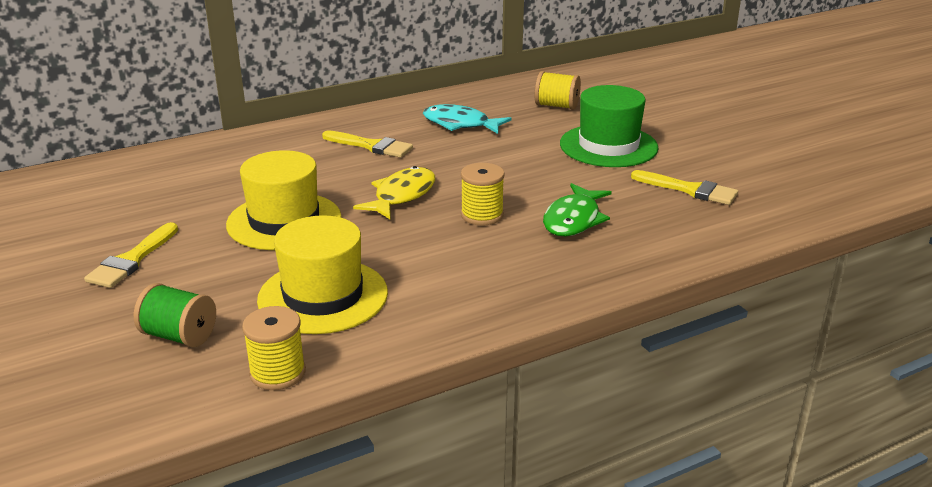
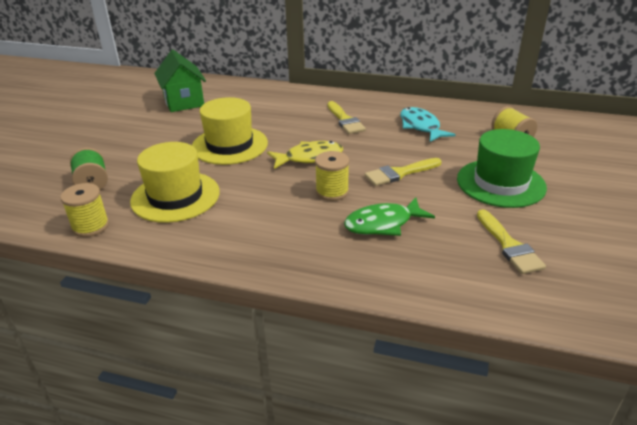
camera: 45 degrees right, 5 degrees up
yellow brush [84,222,178,288] -> yellow brush moved to [365,158,442,186]
none -> green house [154,50,206,112]

